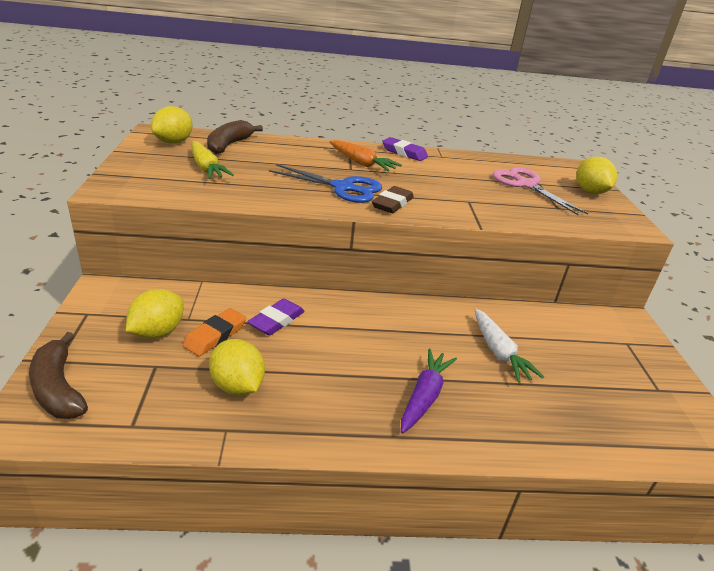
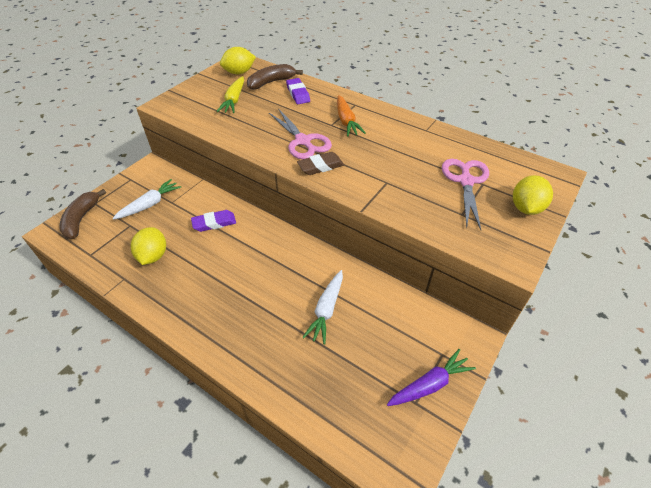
camera: 40 degrees right, 15 degrees up
yellow lemon [126,289,183,339] -> white carrot [113,179,181,220]
orange eraser [183,308,246,356] -> none
blue scissors [269,164,382,203] -> pink scissors [269,108,332,159]
purple eraser [382,137,428,161] -> purple eraser moved to [286,78,310,104]
purple carrot [401,348,457,434] -> purple carrot moved to [387,349,476,406]

